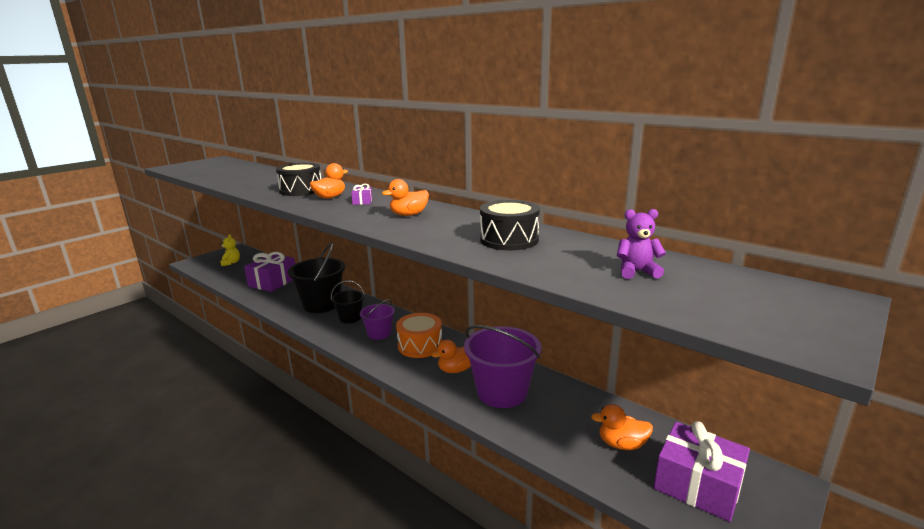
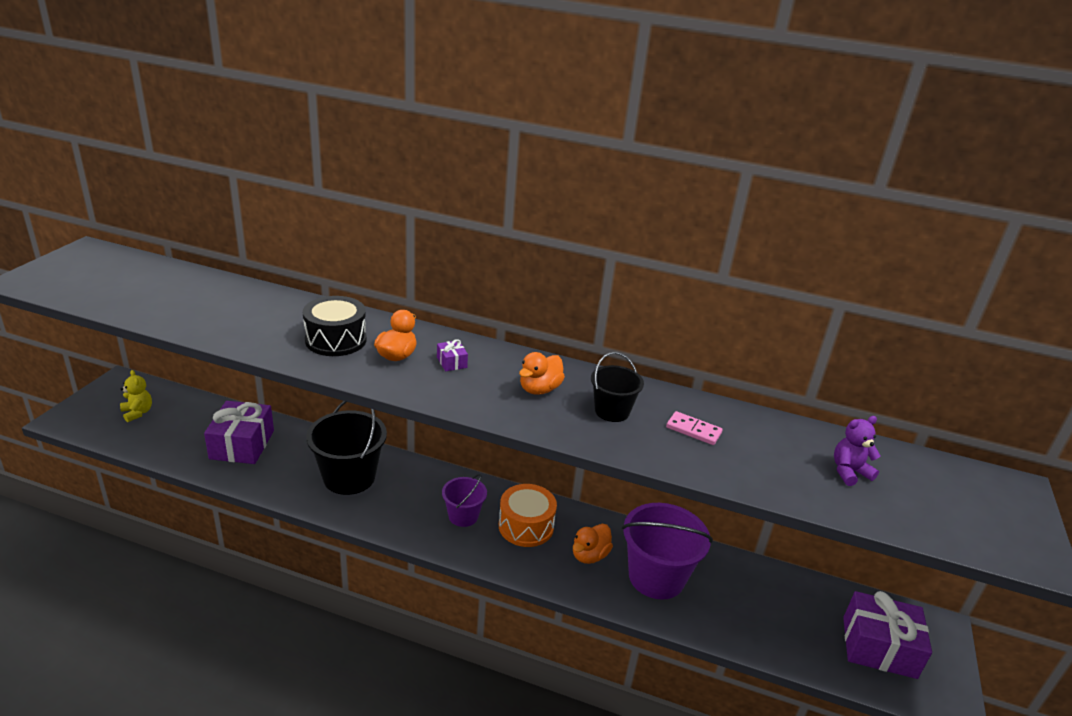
camera: 25 degrees left, 10 degrees up
black bucket [331,280,365,324] -> black bucket moved to [591,352,644,422]
black drum [480,200,540,250] -> pink domino [666,411,723,445]
orange duck [591,404,653,450] -> none

